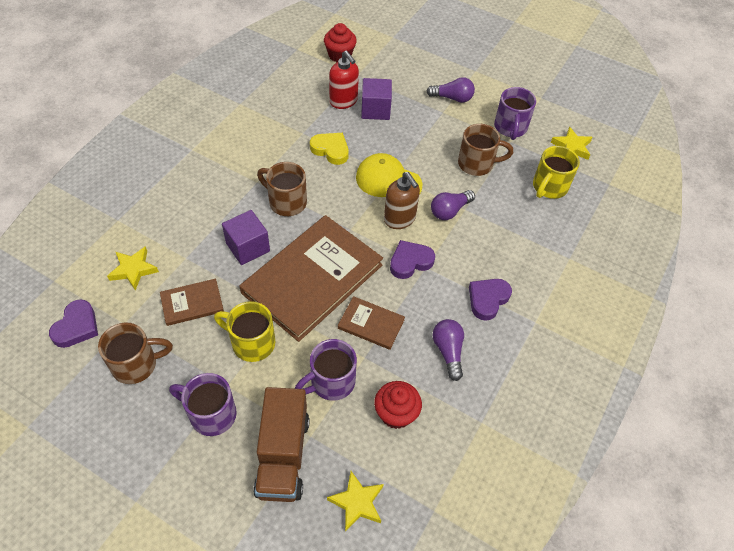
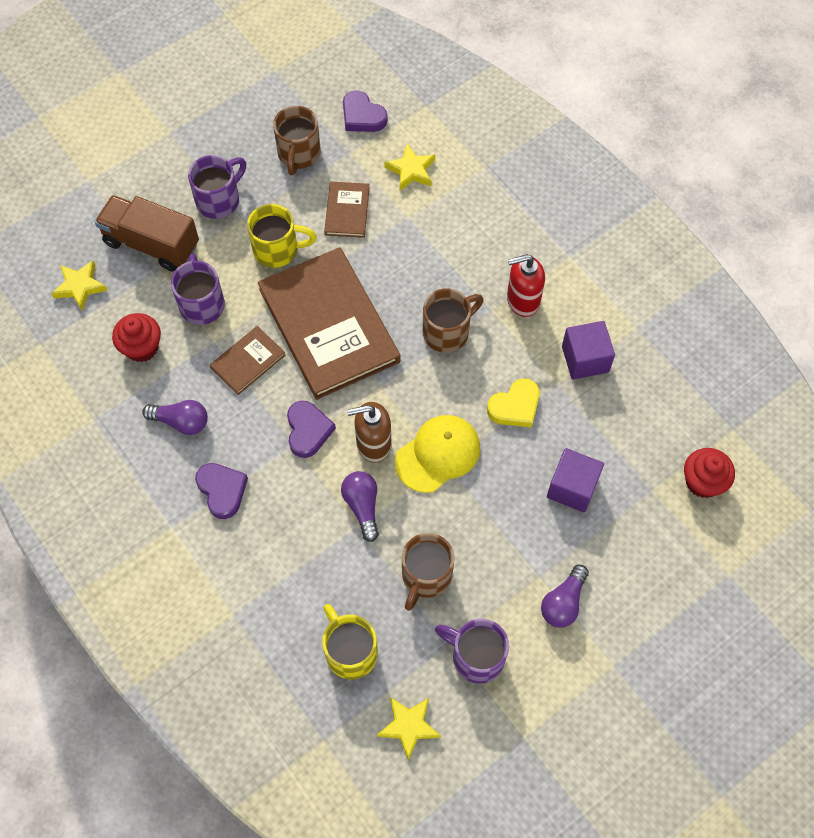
camera: 115 degrees right, 10 degrees up
yellow mug [214,301,275,362] -> yellow mug turned 45 degrees clockwise [247,204,317,268]
purple cube [222,210,270,265] -> purple cube moved to [562,321,615,379]
red soap dispenser [329,50,359,109] -> red soap dispenser moved to [507,254,545,317]

